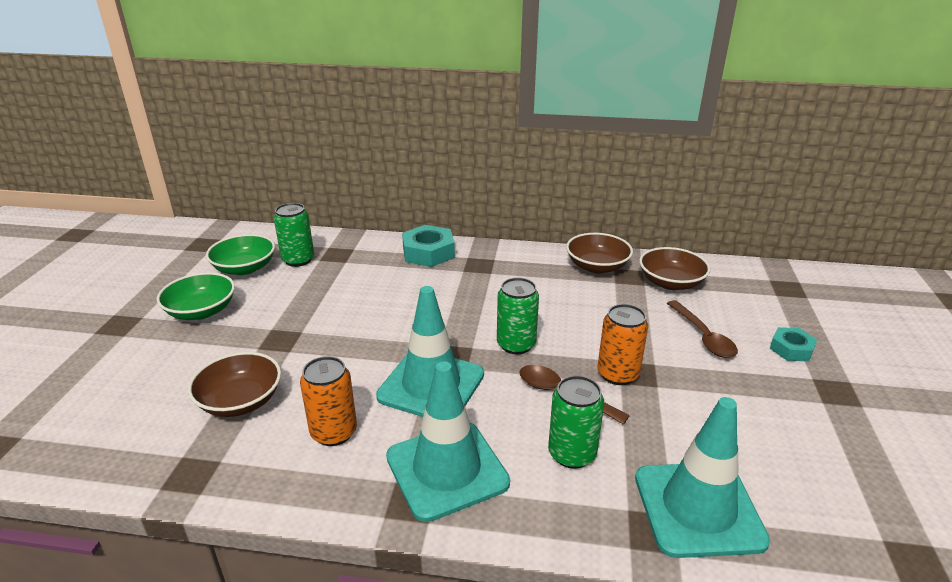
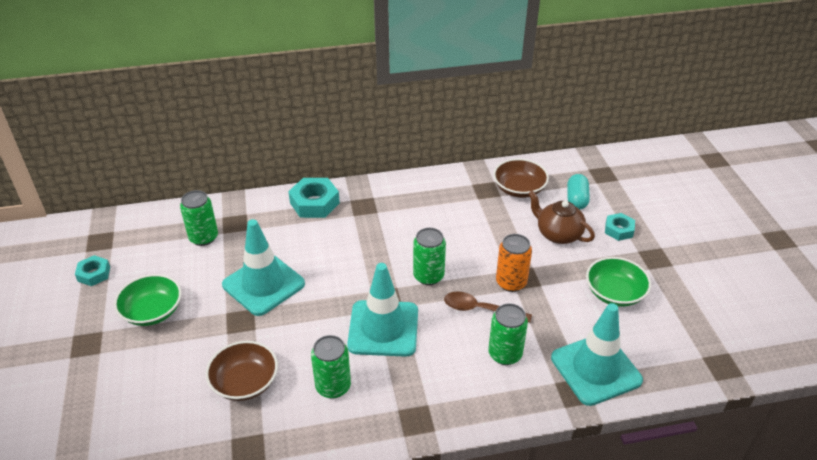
camera: 20 degrees left, 10 degrees up
green bowl [206,234,275,275] -> green bowl moved to [586,257,651,307]
orange can [300,356,357,446] -> green can [311,335,351,399]
turquoise traffic cone [386,361,510,522] -> turquoise traffic cone moved to [222,219,305,316]
brown bowl [566,233,633,273] -> none
brown spoon [667,300,738,358] -> brown teapot [528,191,595,244]
none -> turquoise nut [75,255,110,286]
none -> turquoise capsule [567,174,590,210]

